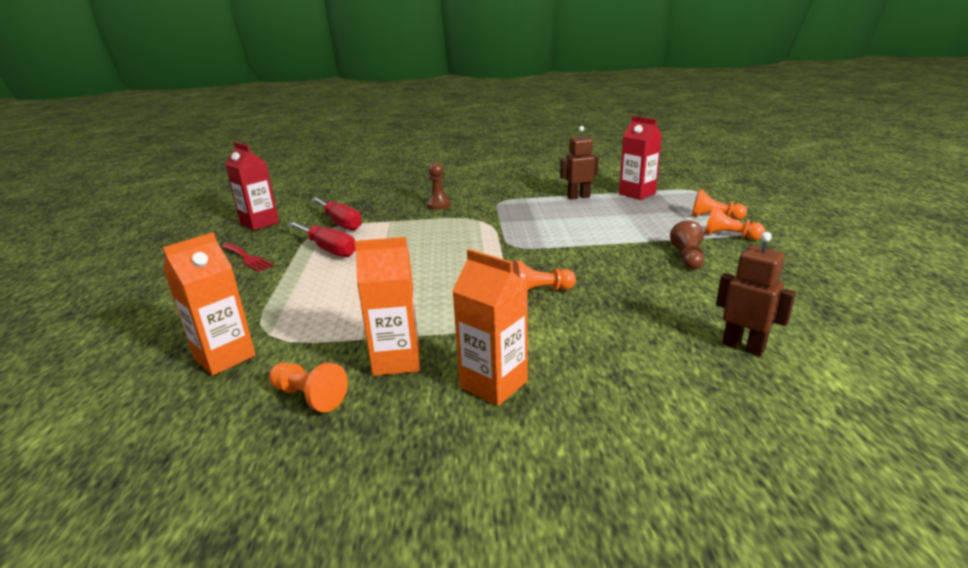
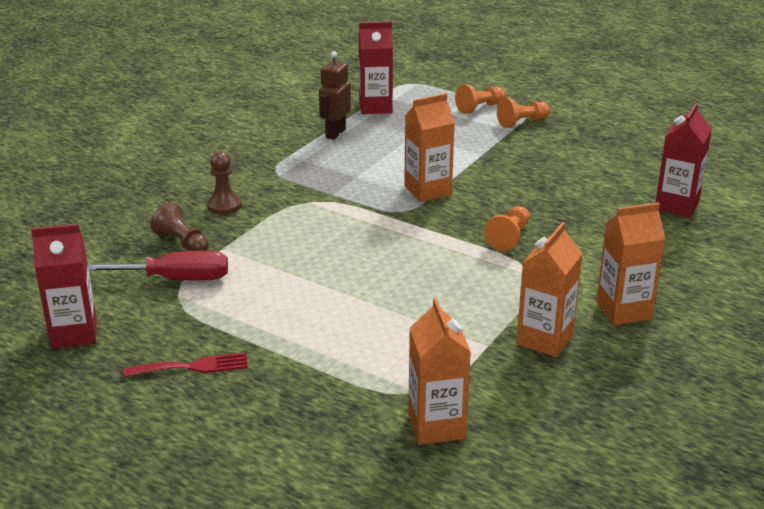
camera: 55 degrees left, 5 degrees up
orange pawn [269,362,348,413] -> none
red screwdriver [287,222,356,257] -> none
brown pawn [670,221,704,270] -> brown pawn moved to [151,202,209,251]
brown robot [716,232,796,356] -> red carton [656,103,712,217]
none -> orange carton [404,93,455,202]

